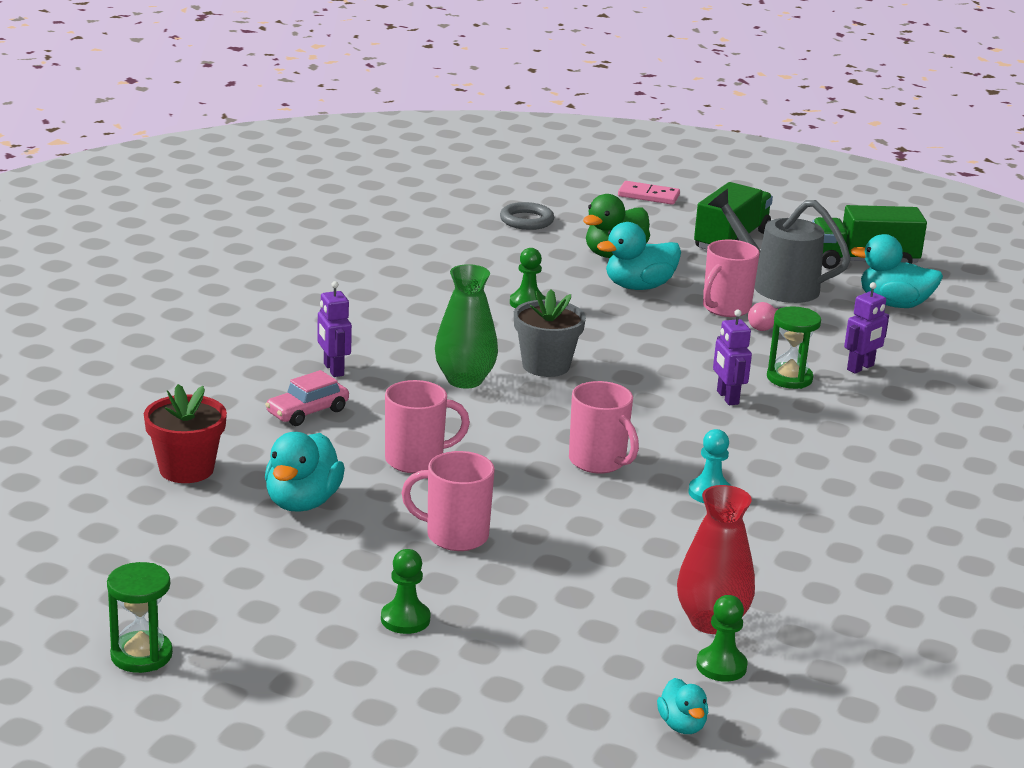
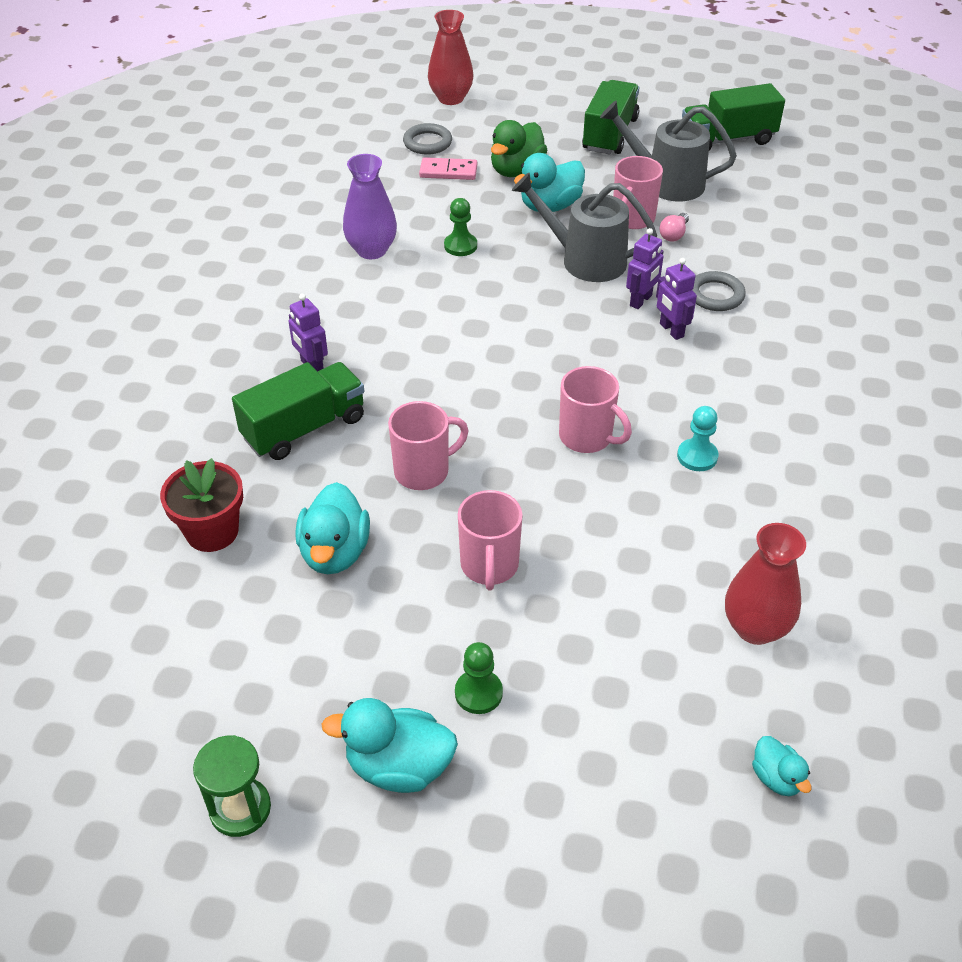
camera: 10 degrees left, 20 degrees up
pink car [265,370,349,426] -> green truck [232,362,364,460]
pink mug [401,451,495,551] -> pink mug turned 90 degrees counterclockwise [458,490,523,590]
green vase [435,264,498,389] -> none
grey flower pot [514,289,586,377] -> none
pink domino [618,181,680,205] -> pink domino moved to [419,157,477,180]
green pawn [696,595,748,682] -> none
green hourglass [767,306,821,389] -> grey ring [692,271,746,311]
purple robot [844,282,889,374] -> purple robot moved to [626,228,664,309]
turquoise duck [850,234,943,308] -> turquoise duck moved to [322,698,458,793]
none -> purple vase [343,154,397,259]
none -> red vase [428,10,473,105]
none -> grey watering can [512,173,657,282]

